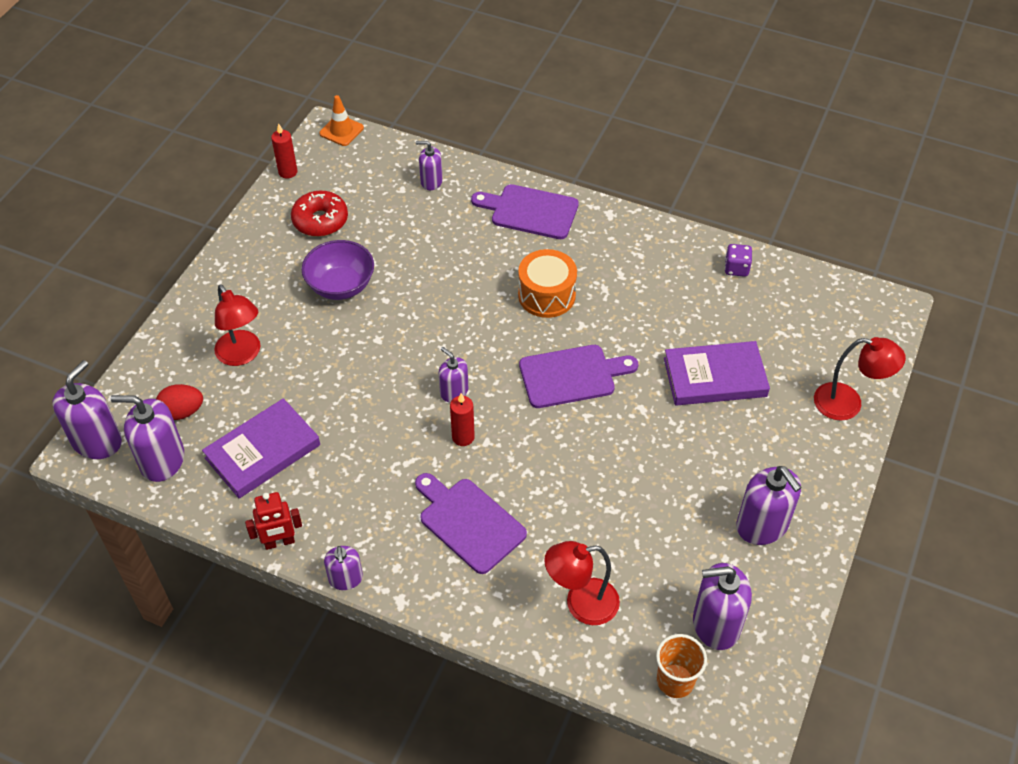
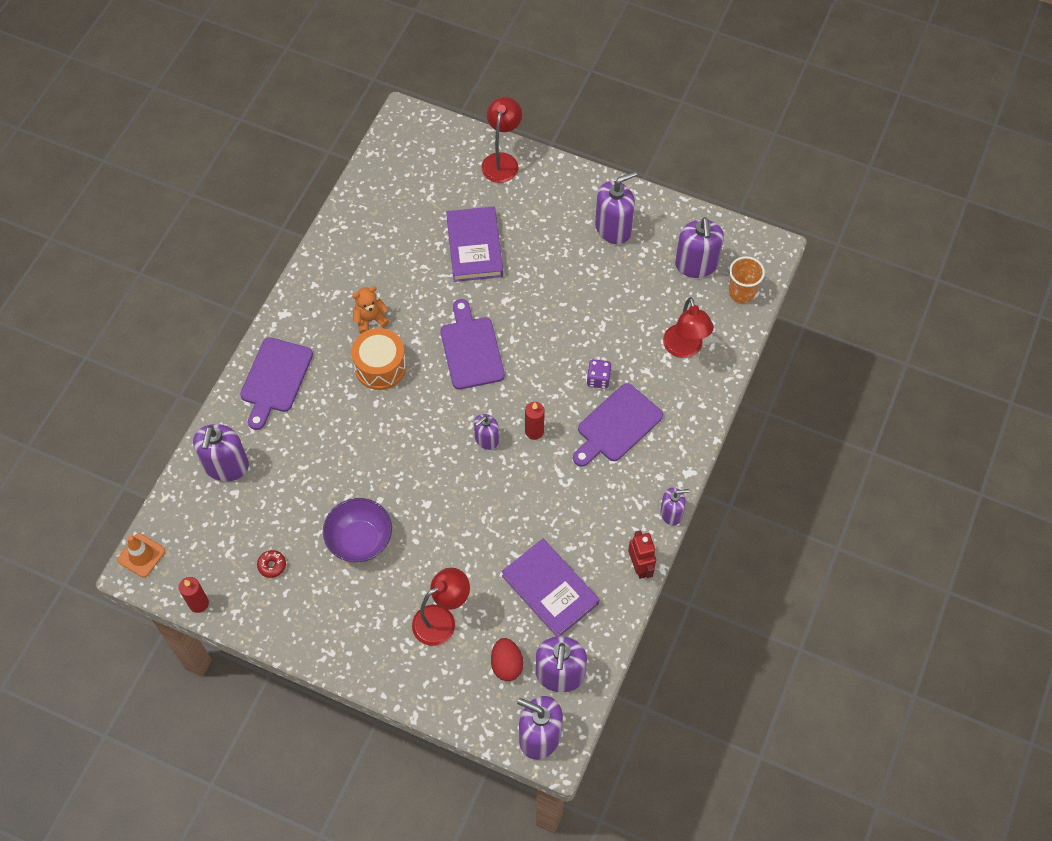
camera: 90 degrees left, 10 degrees up
red donut [291,191,348,237] -> red donut [257,550,286,578], size x0.51
purple soap dispenser [416,141,443,190] -> purple soap dispenser [193,424,249,482], size x1.70
purple dice [725,244,752,277] -> purple dice moved to [587,359,612,389]
none -> orange teddy bear [352,286,390,334]

